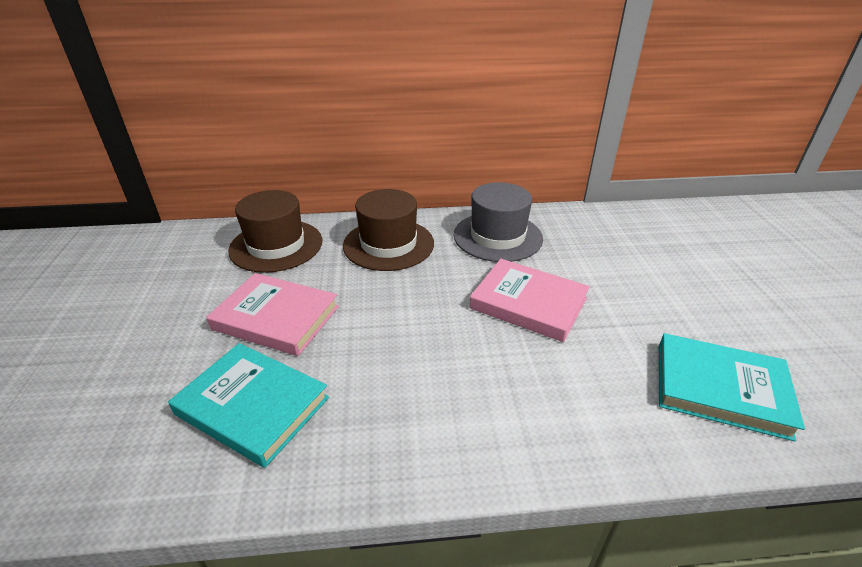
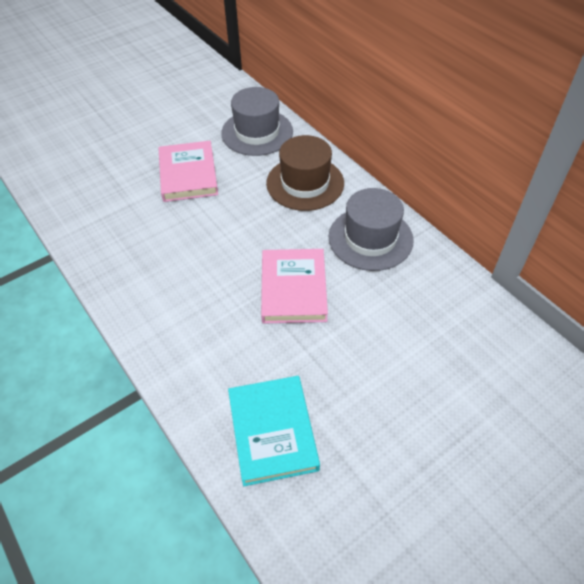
camera: 60 degrees right, 15 degrees up
turquoise book [168,343,329,468] -> none
brown hat [228,190,323,273] -> grey hat [221,87,293,156]

